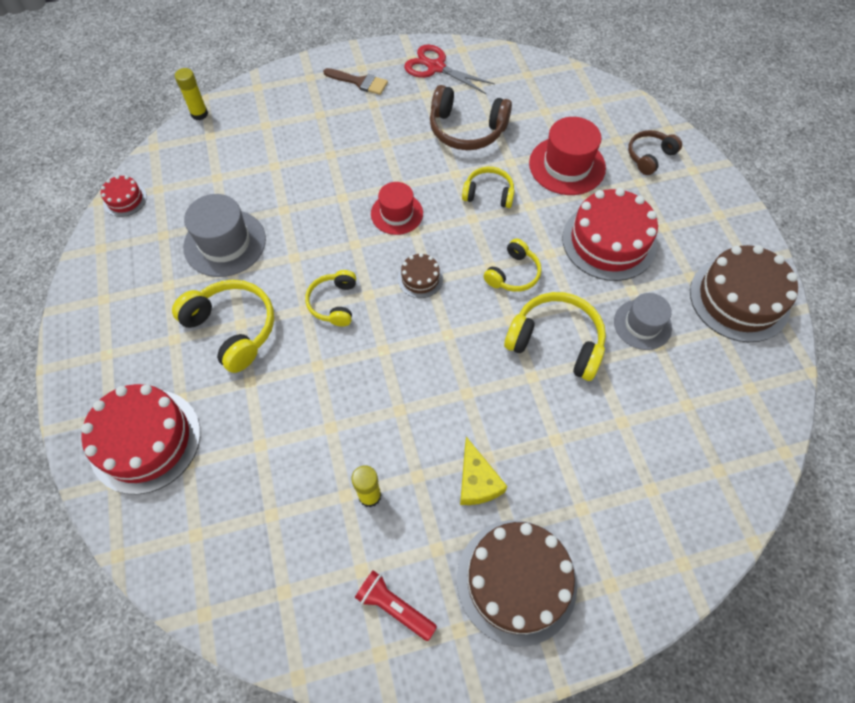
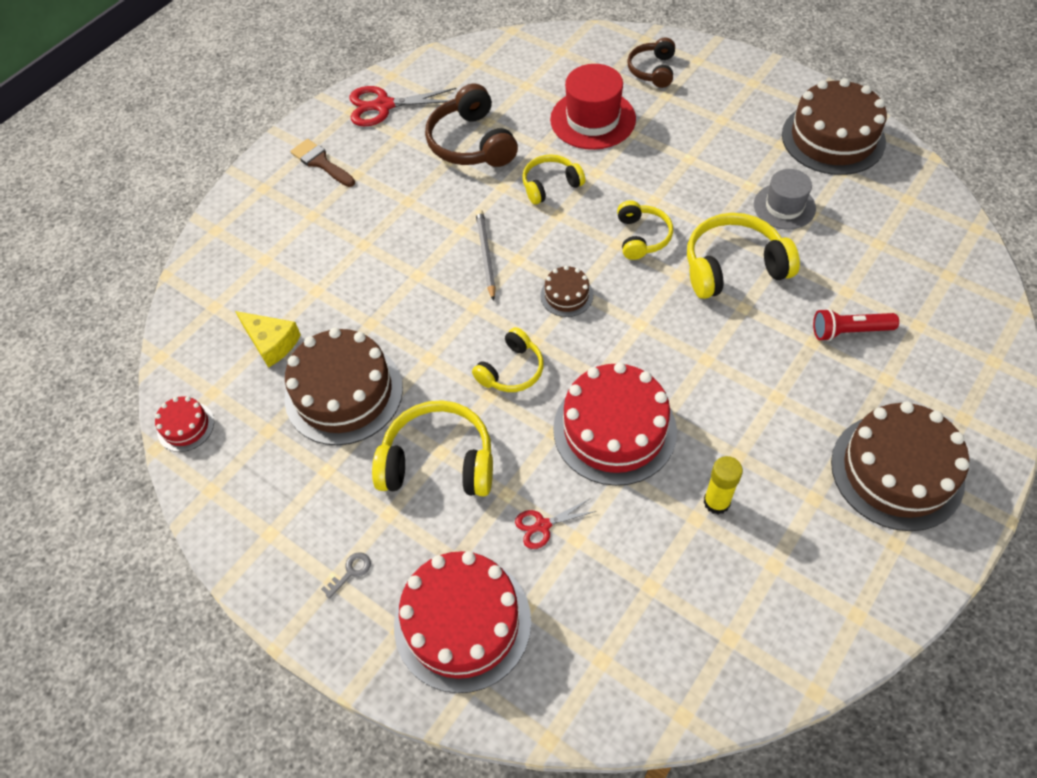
camera: 35 degrees left, 5 degrees down
yellow glue stick [175,68,208,120] -> none
grey hat [183,194,266,277] -> brown cake [285,327,403,445]
yellow headphones [305,270,356,326] -> yellow headphones turned 105 degrees counterclockwise [472,327,544,392]
brown brush [323,68,388,95] -> brown brush turned 120 degrees counterclockwise [290,139,355,187]
red flashlight [355,570,437,641] -> red flashlight moved to [813,308,899,341]
red hat [371,182,423,235] -> grey pencil [476,210,496,301]
brown headphones [430,85,512,150] -> brown headphones turned 90 degrees clockwise [425,83,518,167]
yellow cheese [460,437,507,505] -> yellow cheese moved to [235,311,301,368]
red cake [562,188,658,281] -> red cake moved to [553,362,677,486]
none -> grey key [321,552,371,599]
none -> red scissors [515,499,596,549]

